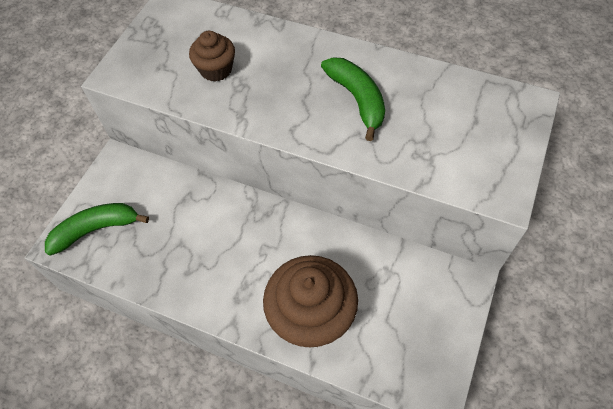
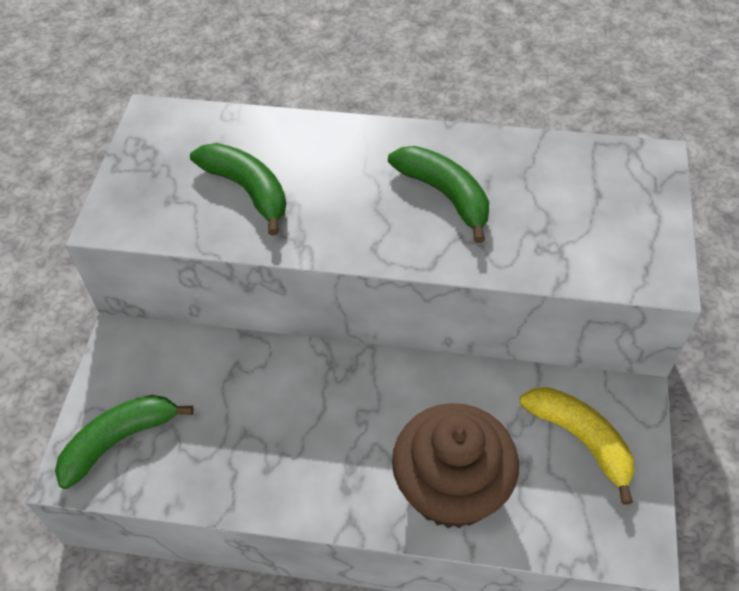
camera: 15 degrees left, 5 degrees down
brown cupcake [189,31,235,82] -> green banana [190,143,286,236]
none -> yellow banana [520,387,634,505]

